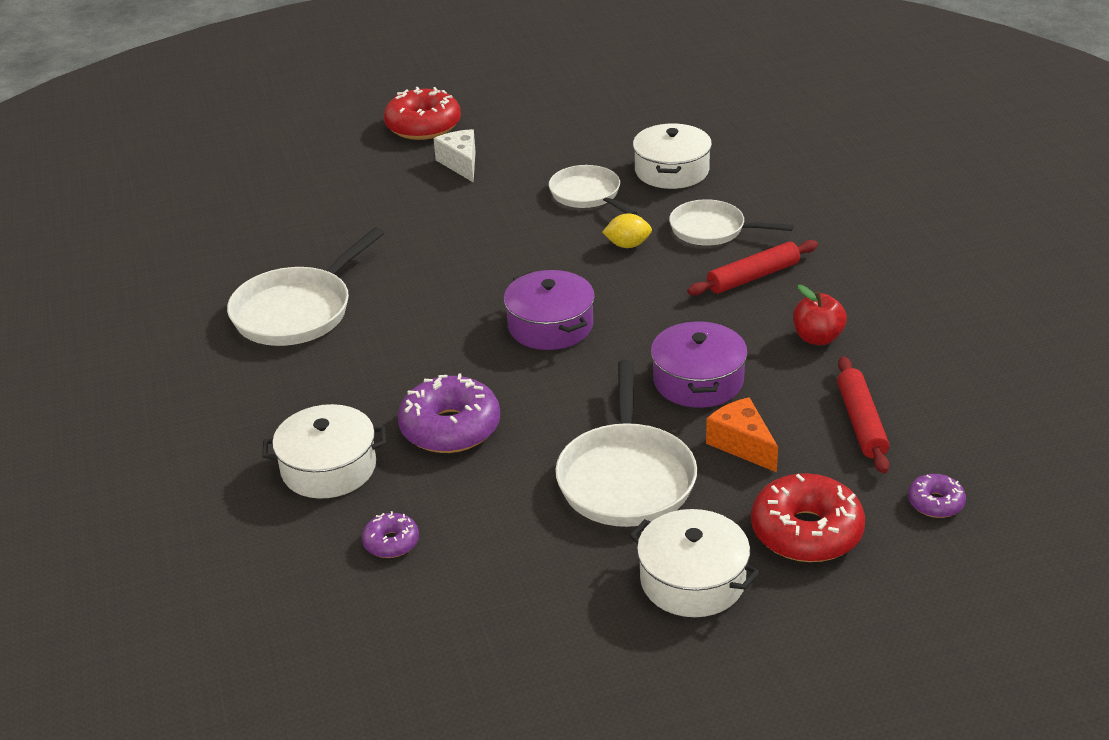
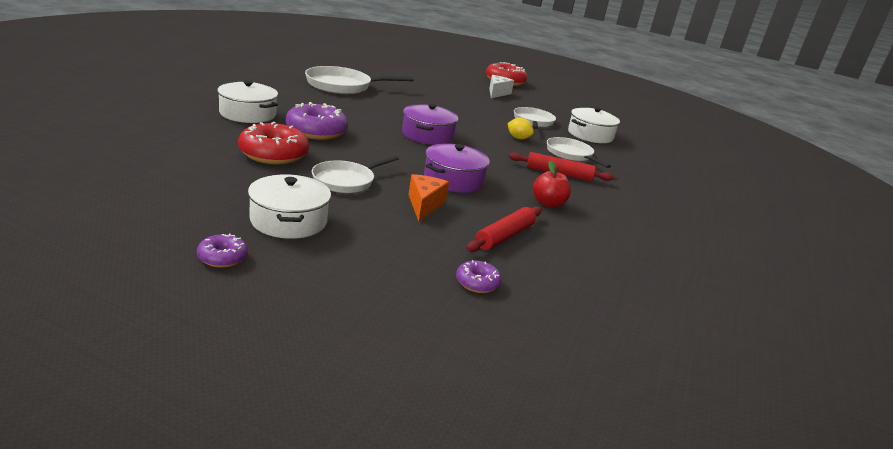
camera: 35 degrees right, 10 degrees down
purple donut [362,511,419,558] -> purple donut moved to [197,233,248,268]
white pan [555,360,697,527] -> white pan [312,156,399,193], size x0.66
red donut [751,473,865,562] -> red donut moved to [238,122,309,164]

